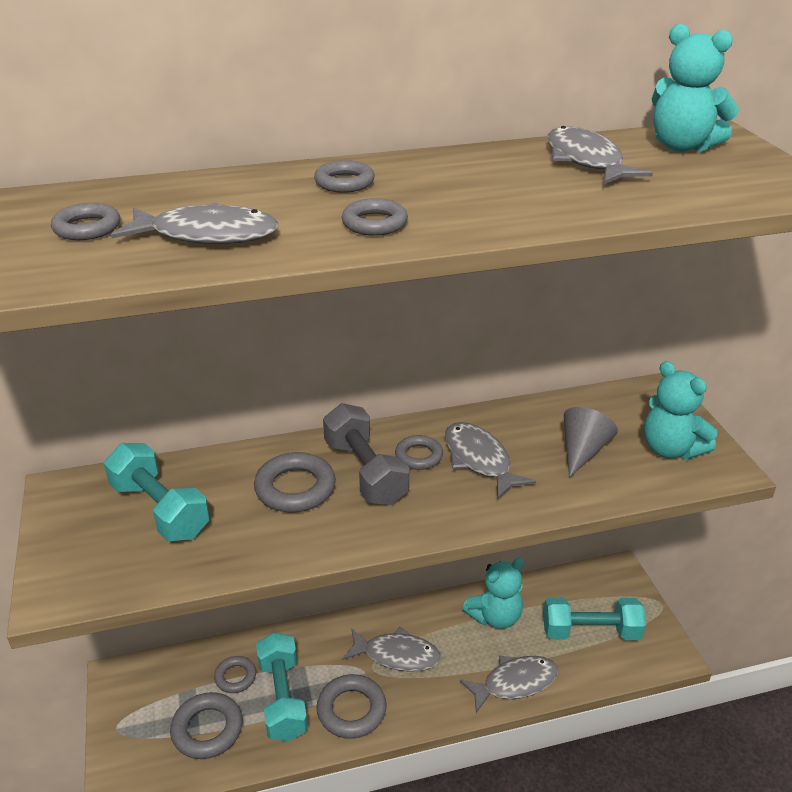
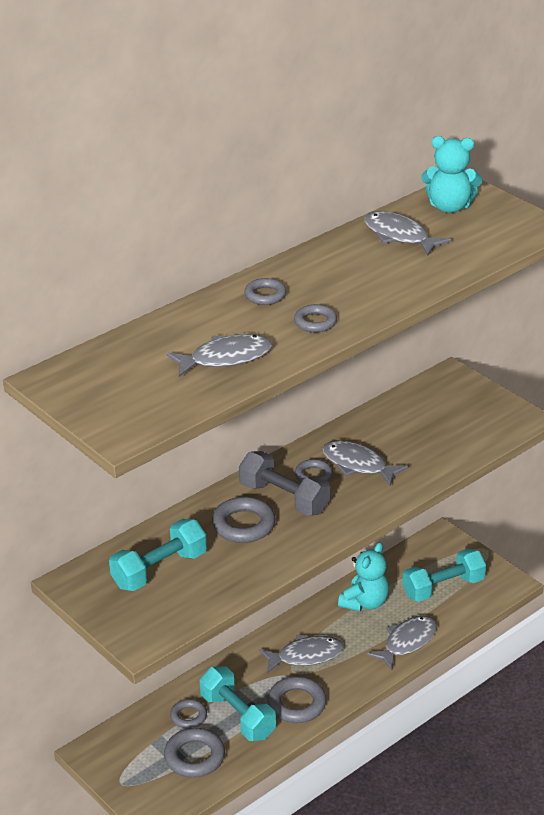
camera: 25 degrees left, 0 degrees up
grey ring [51,203,120,240] -> none
turquoise dumbbell [104,443,209,541] -> turquoise dumbbell turned 60 degrees counterclockwise [109,519,207,591]
grey cone [564,407,618,478] -> none
turquoise teddy bear [644,361,717,459] -> none

